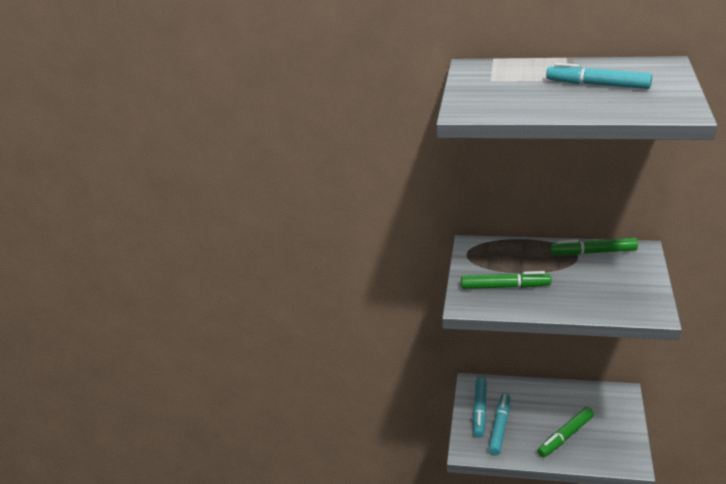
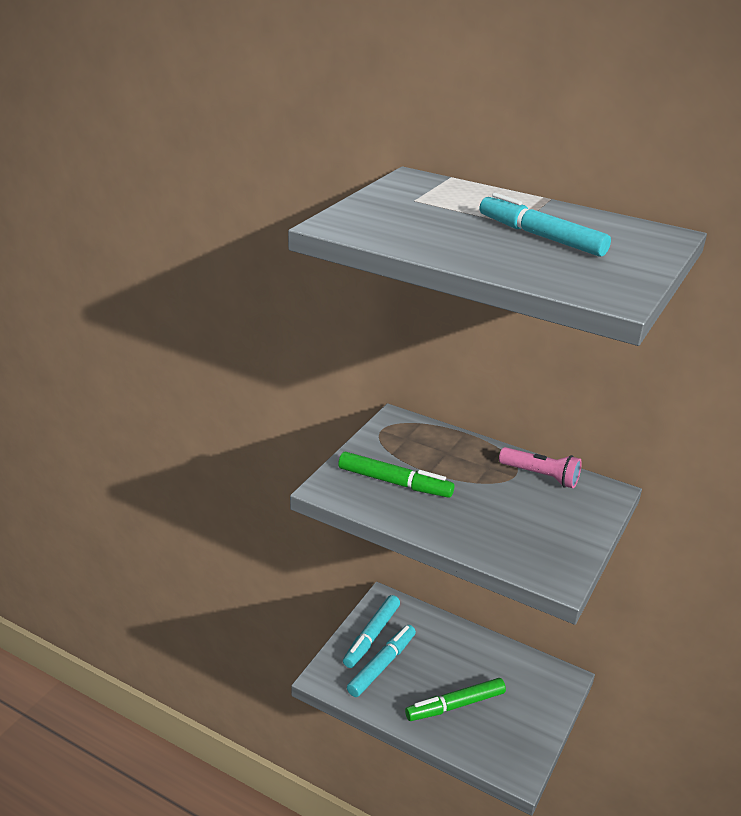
camera: 15 degrees right, 0 degrees up
green marker [551,238,638,255] -> pink flashlight [499,447,582,488]

